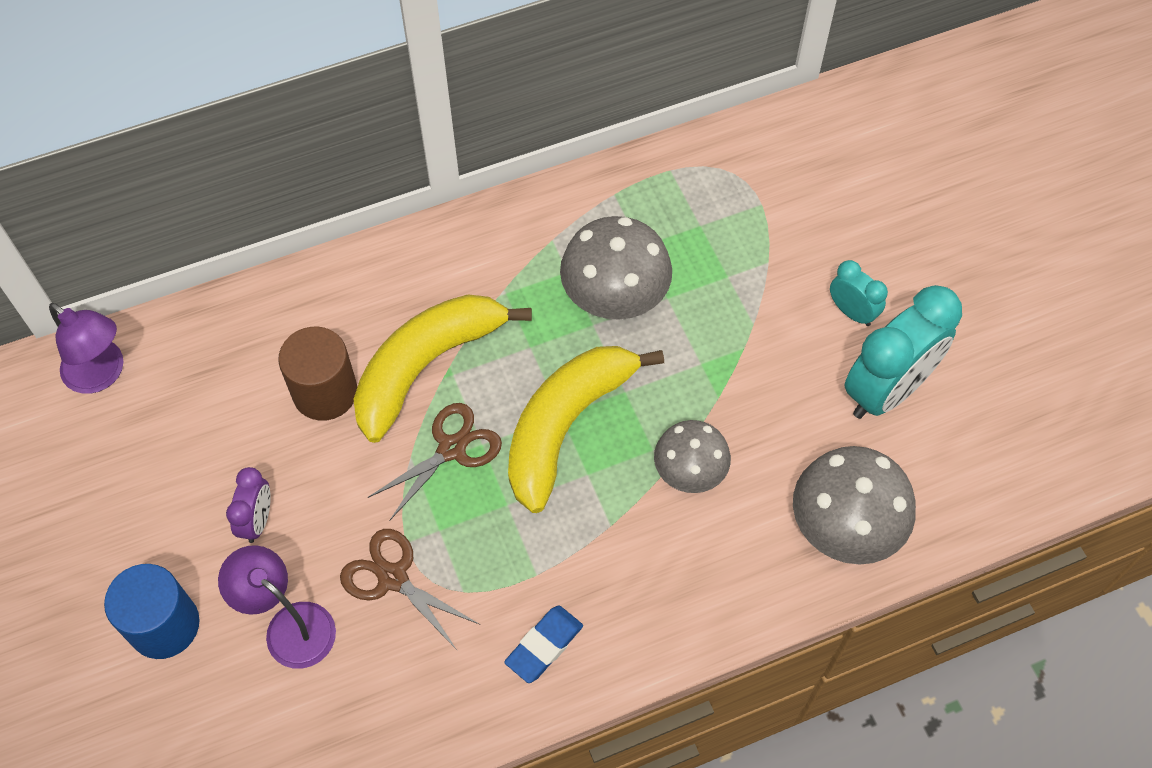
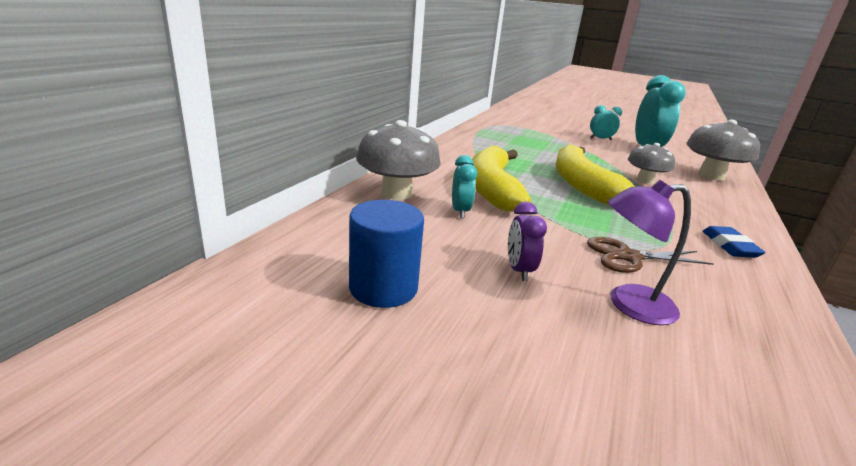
camera: 45 degrees left, 35 degrees down
purple lamp [49,303,123,394] -> none
blue cylinder [104,564,200,659] -> blue cylinder moved to [349,200,424,308]
purple clock [226,467,271,543] -> purple clock turned 150 degrees counterclockwise [508,202,547,281]
brown cylinder [278,326,357,421] -> turquoise clock [452,155,477,218]
brown scissors [368,403,502,521] -> none
grey mushroom [560,216,672,320] -> grey mushroom moved to [356,120,441,200]

